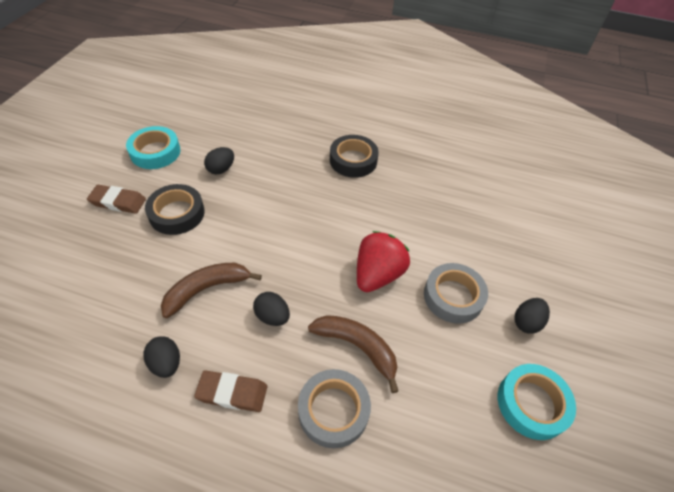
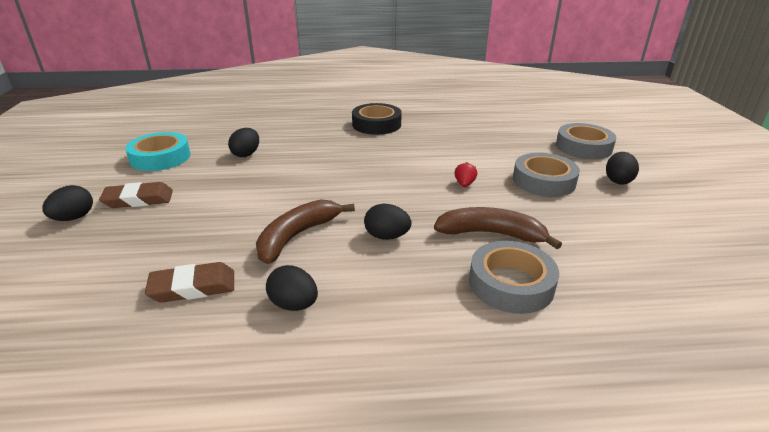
camera: 20 degrees left, 20 degrees down
black tape [145,184,205,235] -> none
brown eraser [194,370,267,412] -> brown eraser moved to [145,262,234,303]
red strawberry [357,231,410,292] -> red strawberry [454,162,477,187], size x0.41
turquoise tape [498,364,576,440] -> none
none -> black egg [42,185,93,221]
none -> grey tape [556,123,616,159]

